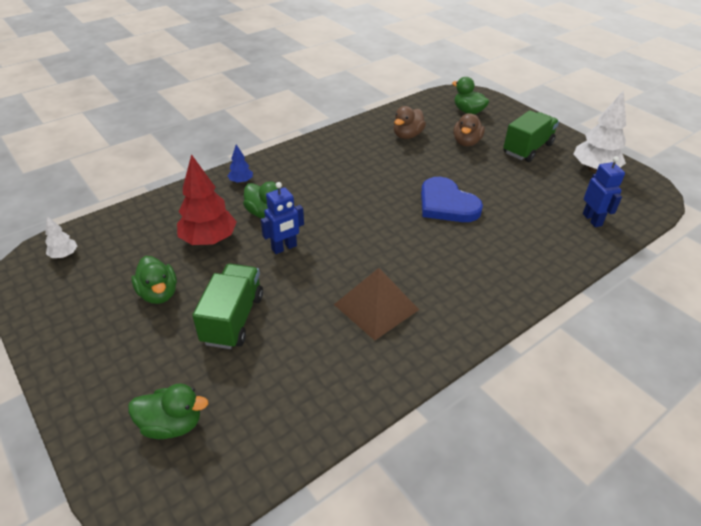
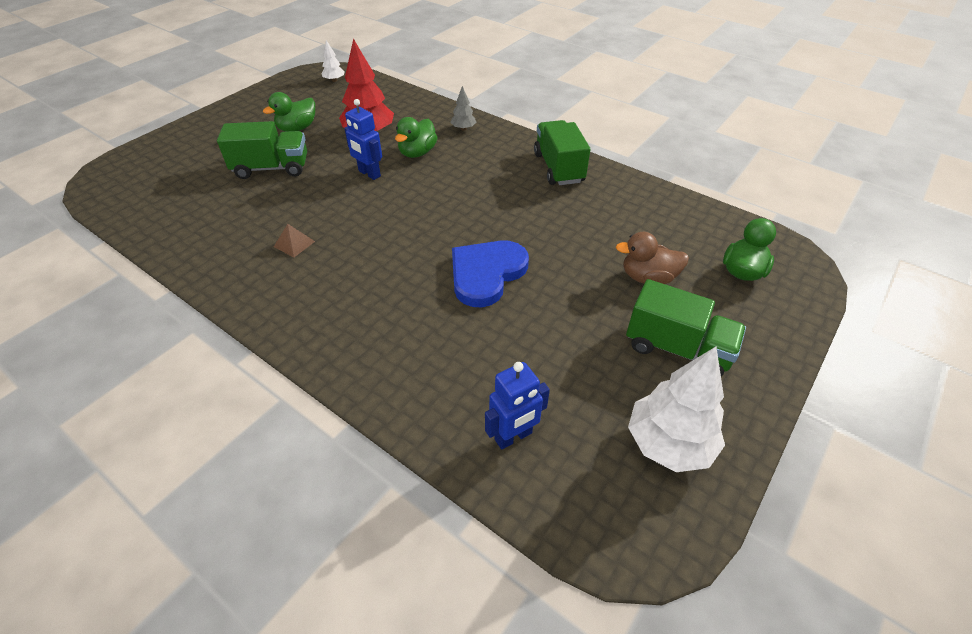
camera: 75 degrees right, 5 degrees up
green duck [128,383,208,439] -> none
blue tree [228,145,253,183] -> grey tree [450,86,476,130]
brown pyramid [334,268,419,341] -> brown pyramid [274,224,315,257], size x0.47
brown duck [394,106,426,139] -> none
none -> green truck [534,120,591,185]

